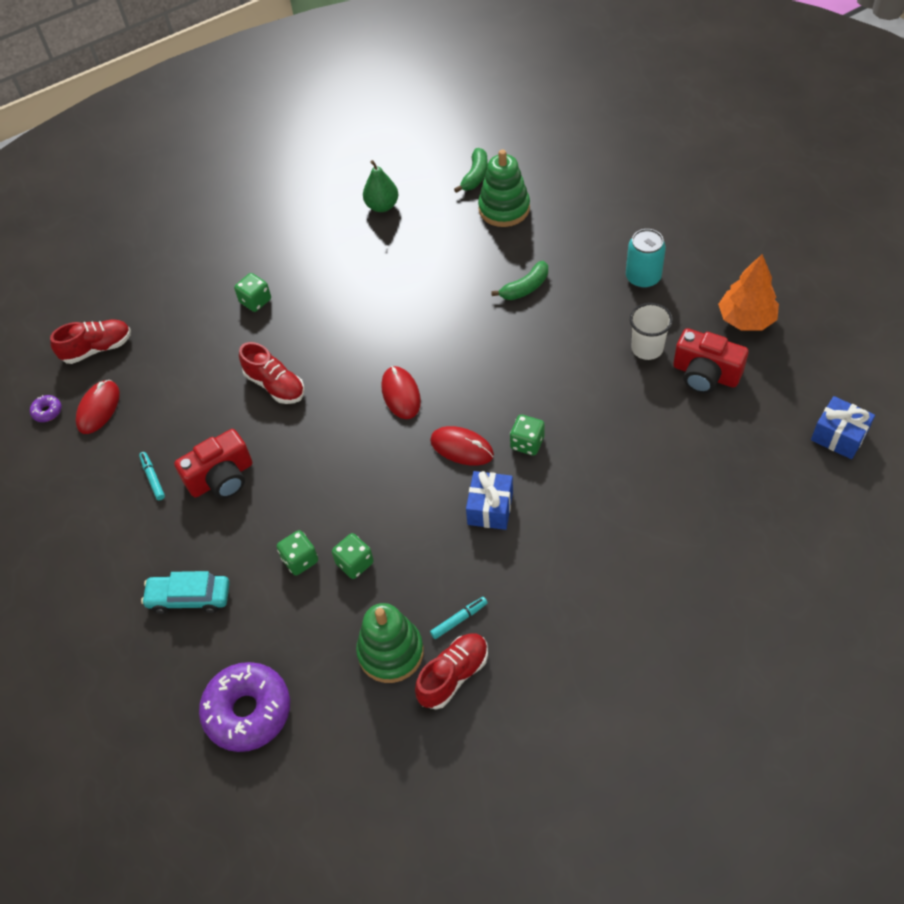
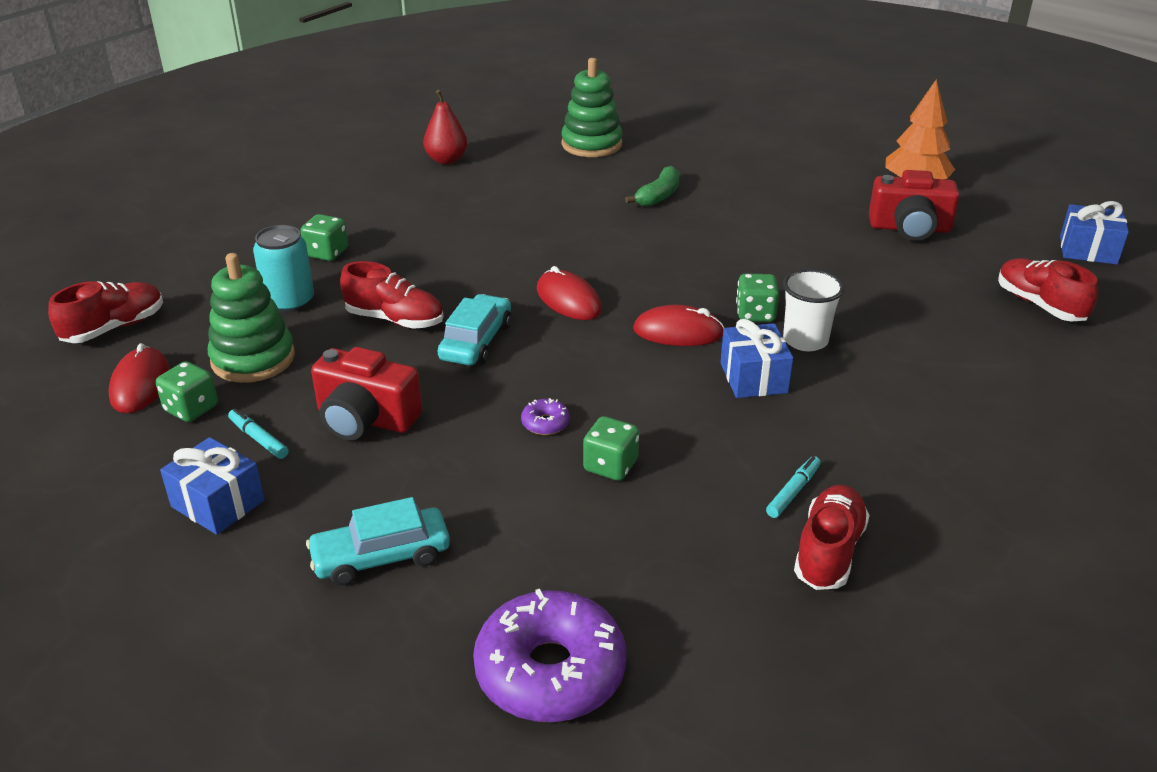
camera: 25 degrees left, 20 degrees down
purple donut [30,395,61,422] -> purple donut moved to [521,398,570,435]
red camera [174,429,252,499] -> red camera turned 75 degrees clockwise [311,347,422,440]
green dice [277,530,318,576] -> green dice moved to [156,361,218,422]
green stacking toy [356,603,424,683] -> green stacking toy moved to [208,253,295,383]
green pear [363,160,398,212] -> red pear [423,90,467,164]
green banana [454,148,488,193] -> none
turquoise can [626,229,666,288] -> turquoise can moved to [253,225,314,313]
white cup [630,303,673,360] -> white cup moved to [783,269,844,351]
none -> blue gift [160,437,265,535]
none -> turquoise car [438,294,511,366]
none -> red shoe [998,258,1098,321]

